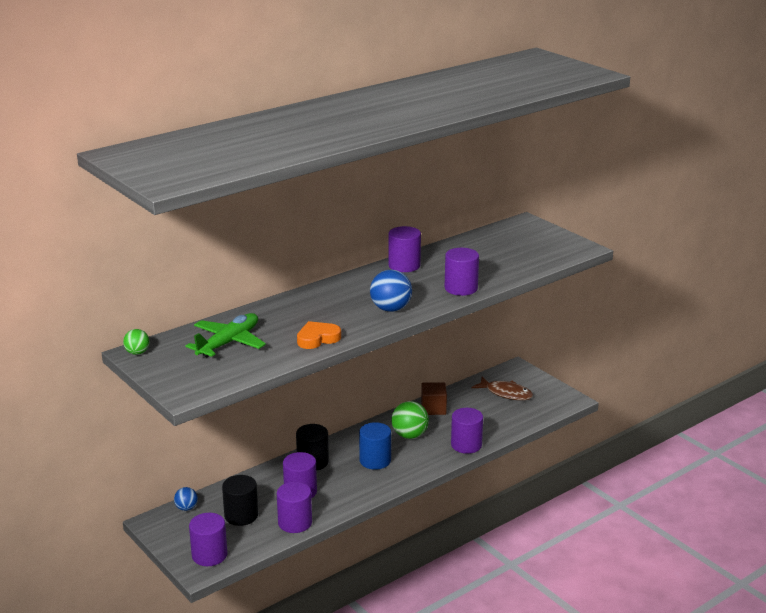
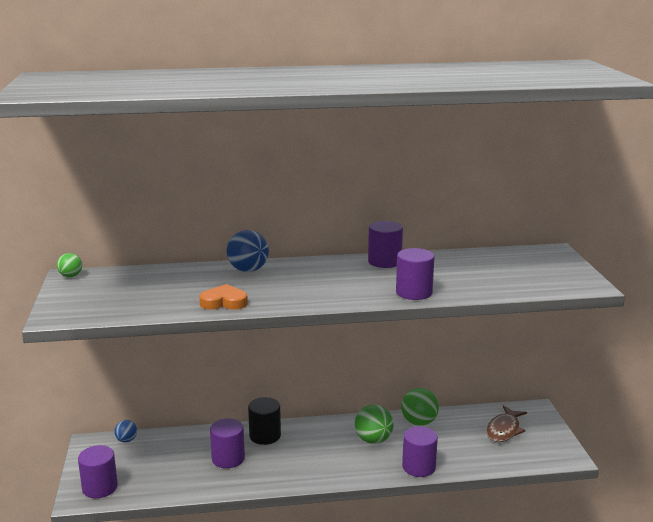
camera: 30 degrees right, 5 degrees down
green plane [186,313,266,357] -> none
black cylinder [222,475,258,526] -> none
purple cylinder [277,482,312,533] -> none
blue cylinder [359,422,391,470] -> none
blue ball [370,270,412,312] -> blue ball moved to [227,230,269,272]
brown cube [421,382,447,415] -> green ball [401,388,439,426]
brown fish [472,377,533,400] -> brown fish turned 60 degrees clockwise [486,405,527,442]

